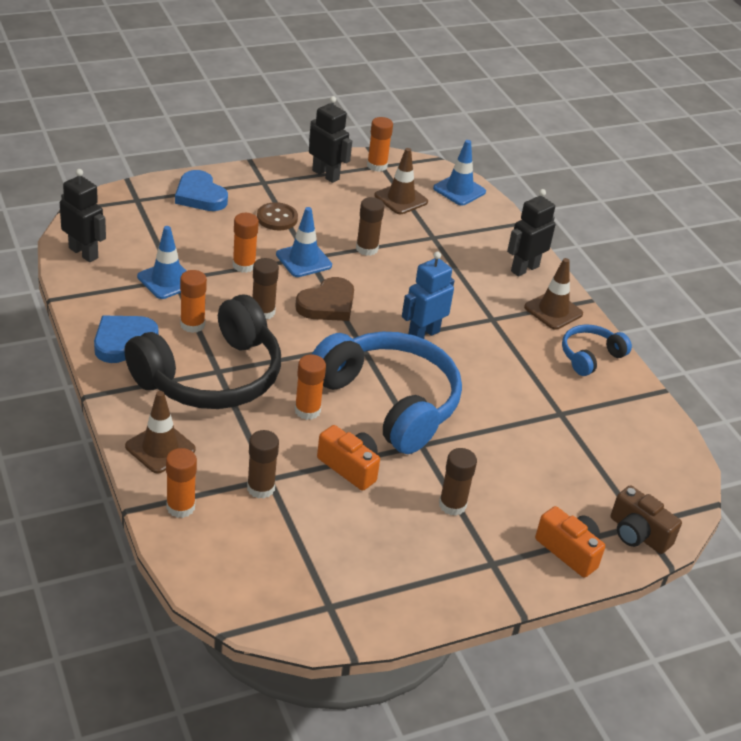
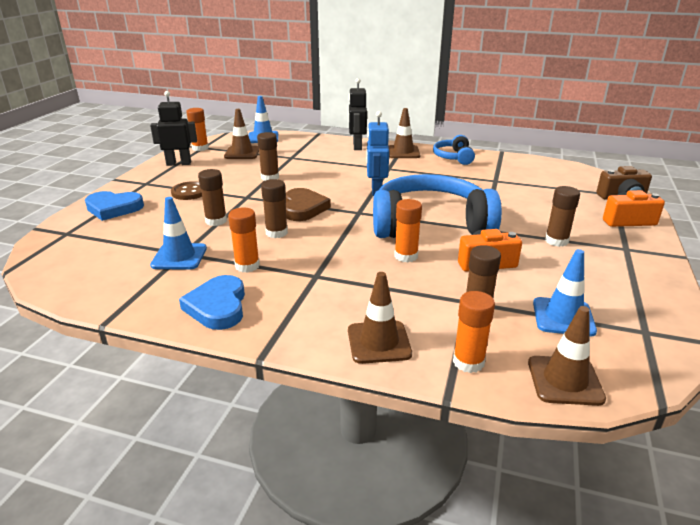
camera: 45 degrees left, 10 degrees down
black robot [60,169,106,262] -> none
black headphones [124,294,281,409] -> none
orange glue stick [233,213,259,273] -> brown glue stick [198,169,227,226]
blue traffic cone [276,207,332,277] -> blue traffic cone moved to [533,249,597,337]
none -> brown traffic cone [528,306,606,406]

